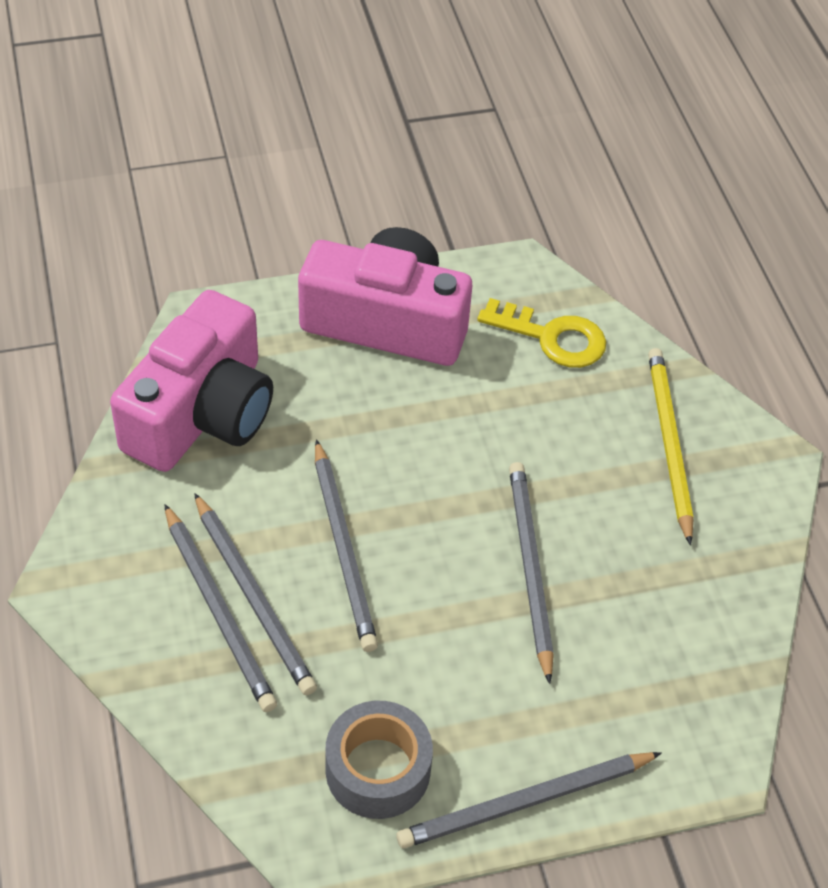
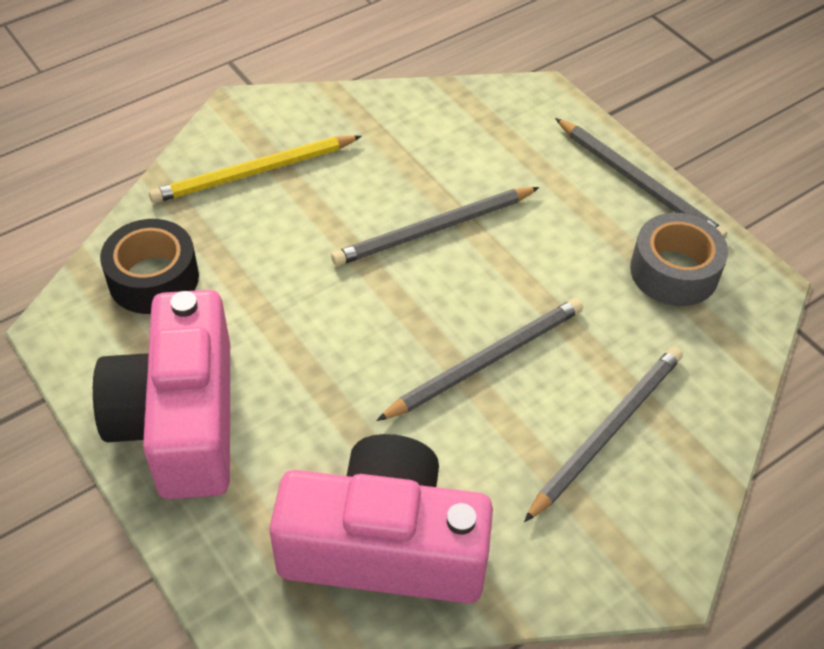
camera: 110 degrees left, 0 degrees up
grey pencil [194,493,317,695] -> none
yellow key [477,298,606,368] -> black tape [100,219,199,314]

